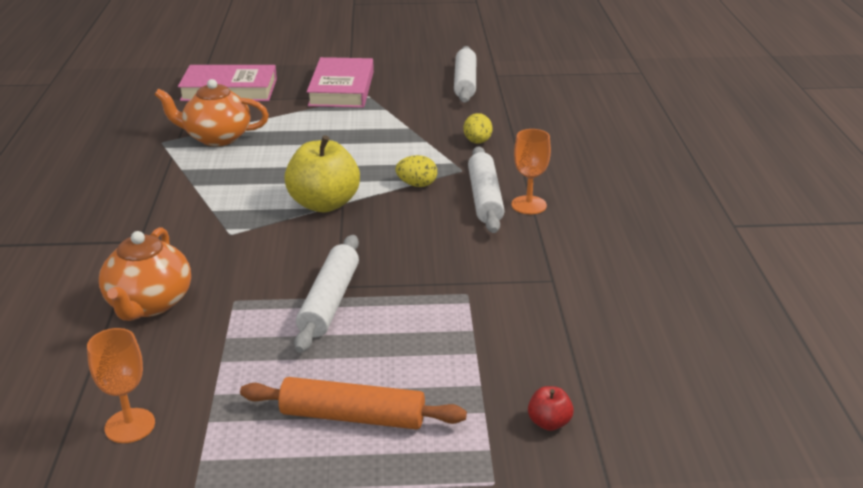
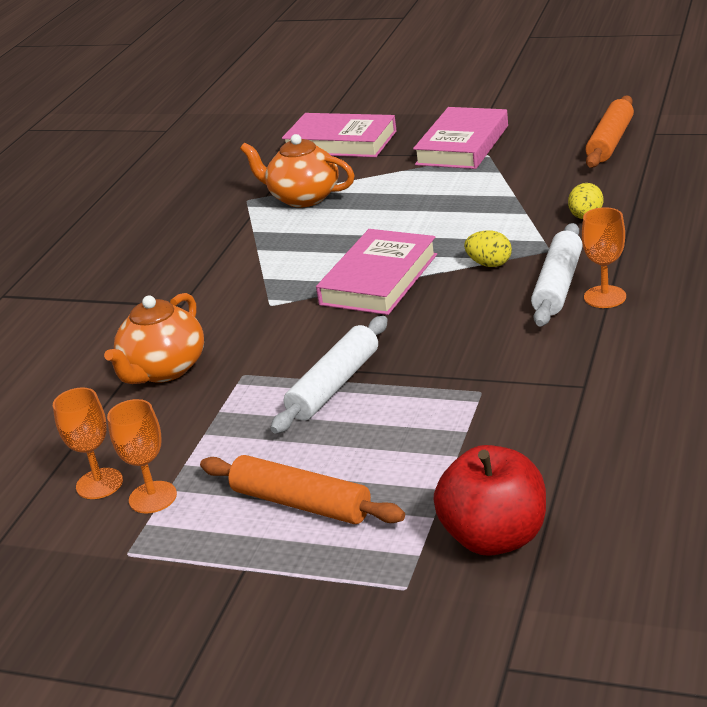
camera: 25 degrees right, 0 degrees up
yellow apple [284,135,360,212] -> pink book [316,229,437,315]
white rolling pin [454,46,476,103] -> orange rolling pin [586,95,634,168]
red apple [528,386,574,431] -> red apple [433,445,546,556], size x2.26
none -> orange goblet [107,399,177,513]

